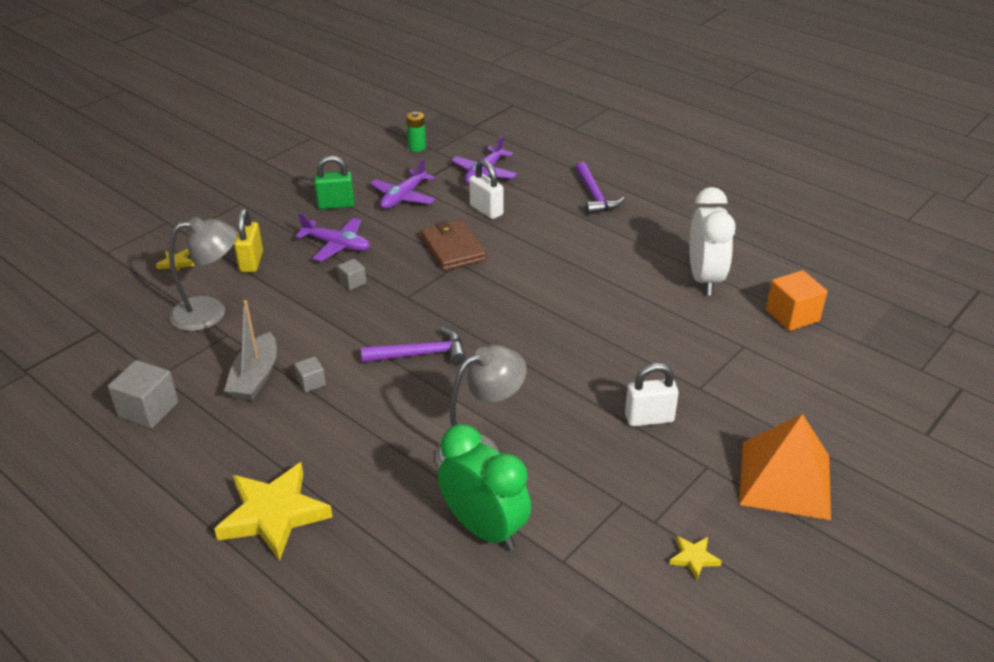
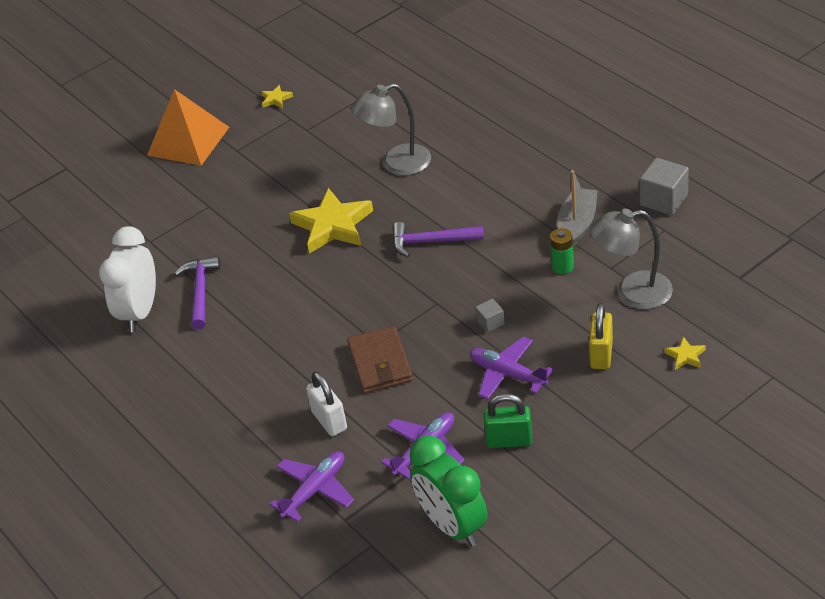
camera: 165 degrees left, 5 degrees up
yellow star [214,462,332,561] -> yellow star moved to [289,188,373,254]
grey cube [294,356,326,393] -> none
green battery [406,112,426,152] -> green battery moved to [550,228,574,274]
green clock [438,424,531,551] -> green clock moved to [410,436,488,547]
purple hammer [575,162,624,215] -> purple hammer moved to [174,256,221,330]
white padlock [625,363,679,426] -> none
orange cube [766,270,827,331] -> none

